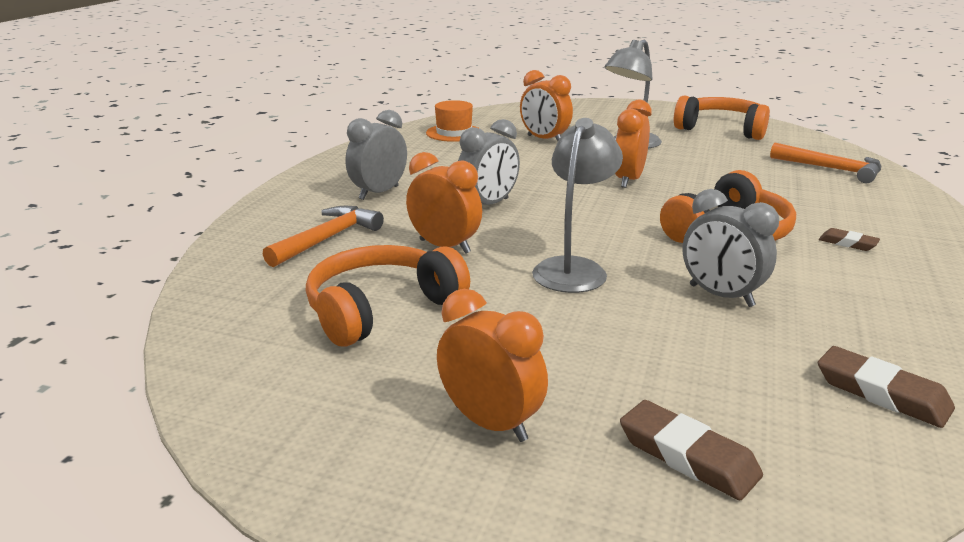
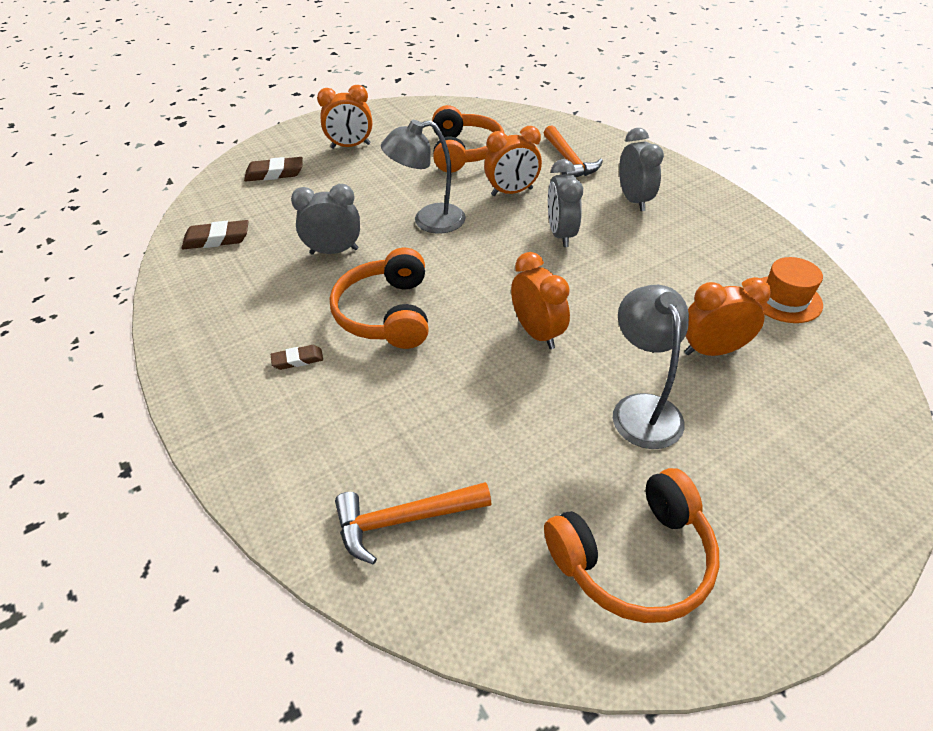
camera: 130 degrees right, 20 degrees up
grey lamp [532,118,623,293] -> grey lamp turned 105 degrees clockwise [381,120,466,234]

